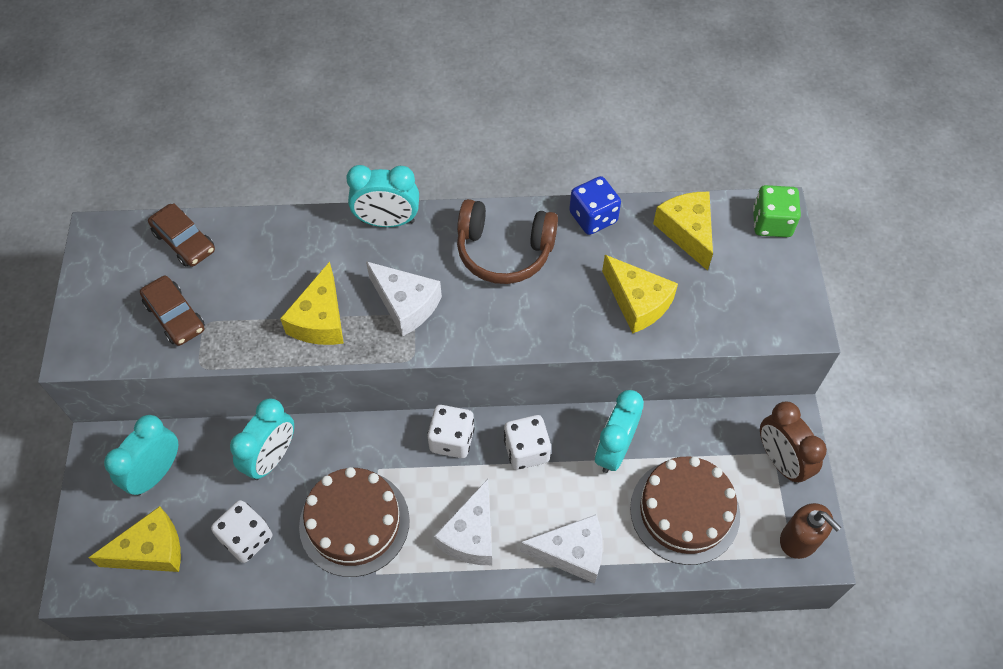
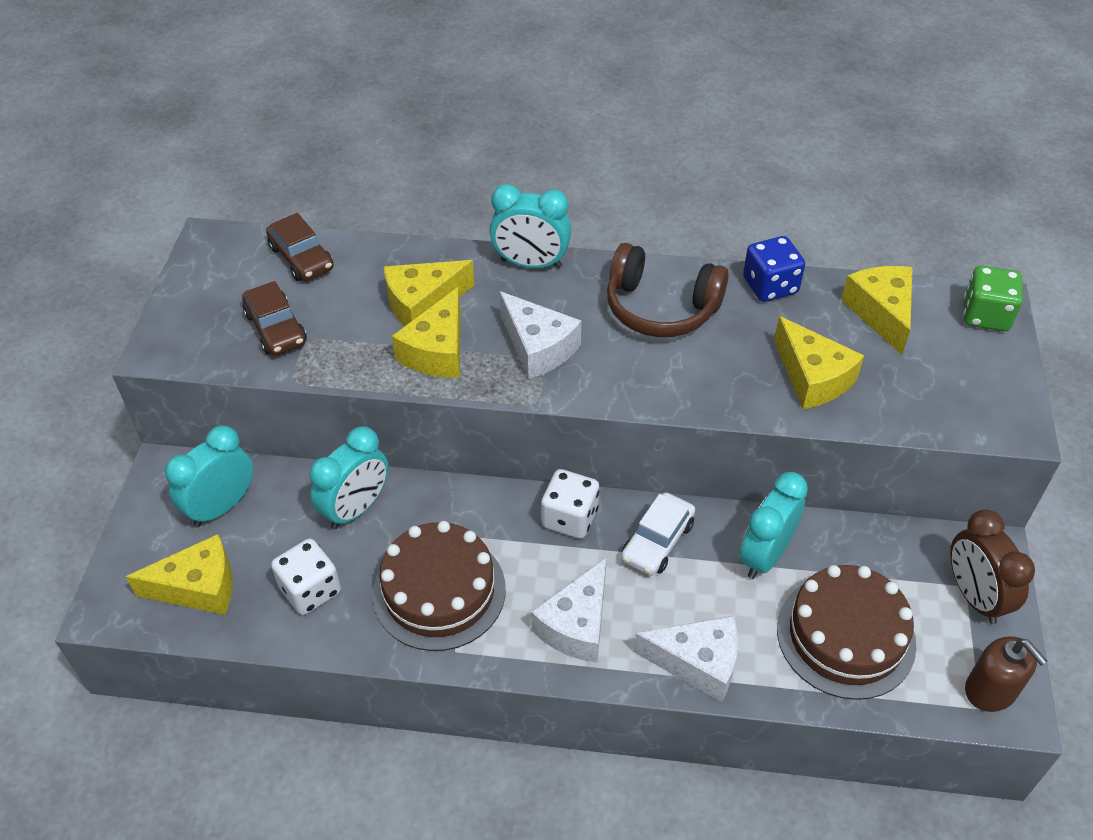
camera: 10 degrees right, 10 degrees down
white dice [504,415,551,470] -> white car [621,492,695,576]
none -> yellow cheese [384,260,474,326]

